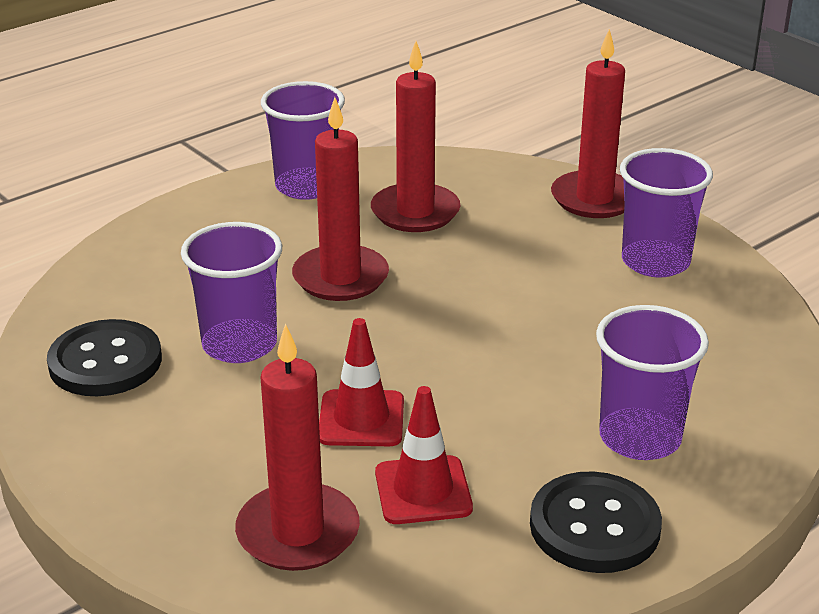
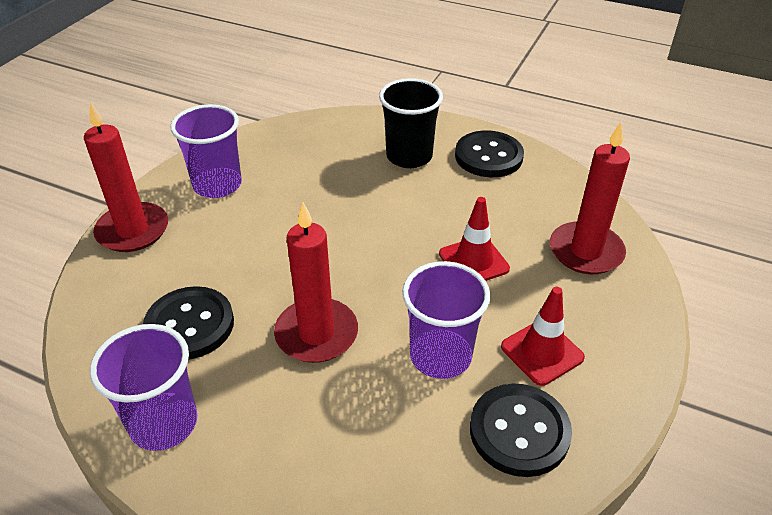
camera: 115 degrees left, 10 degrees up
red candle [371,41,460,232] -> black button [143,286,234,360]
red traffic cone [375,386,473,524] -> red traffic cone moved to [501,287,585,386]
purple cup [596,305,709,460] -> black cup [379,78,443,168]

